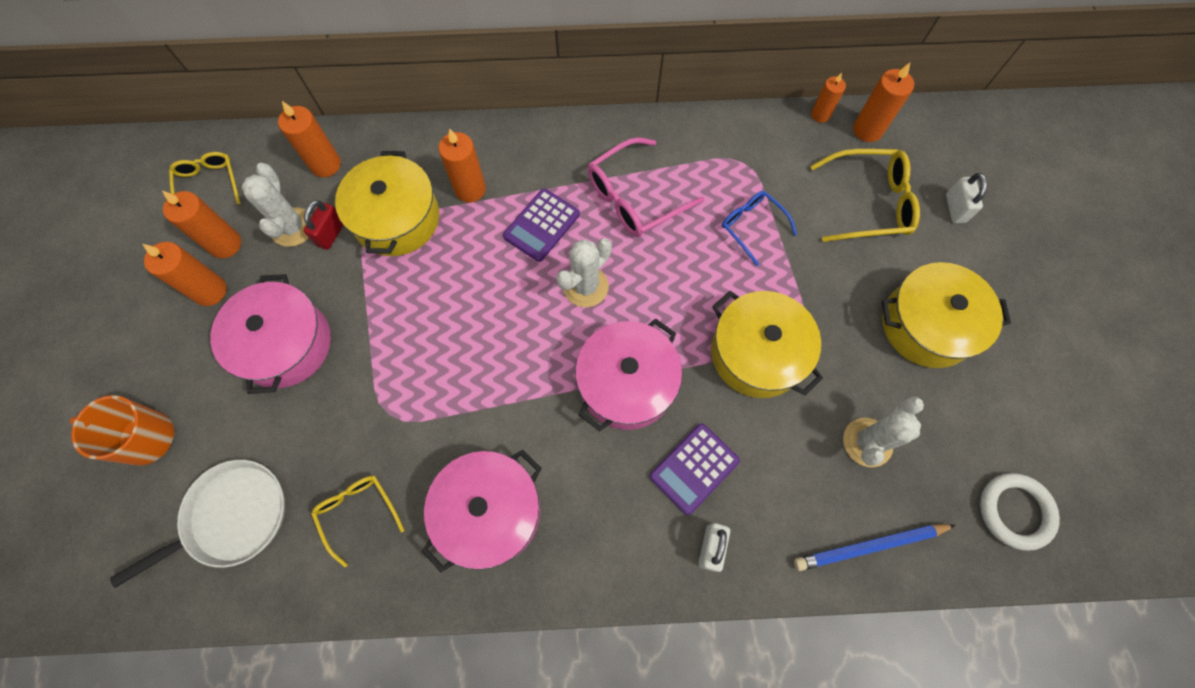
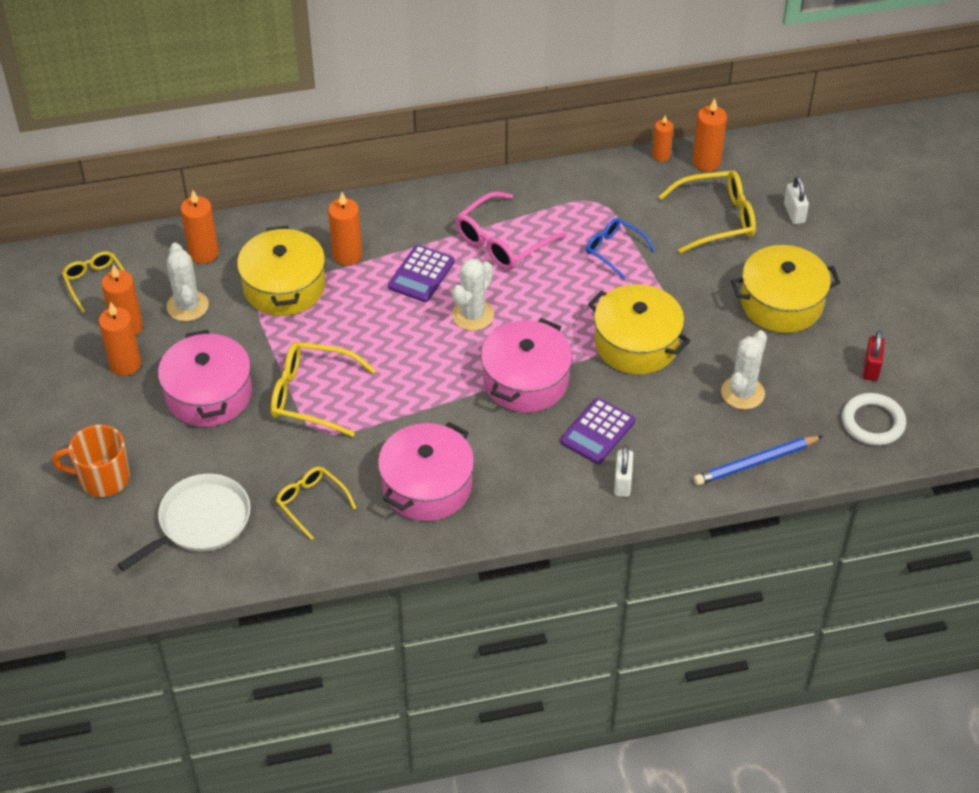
camera: 10 degrees left, 20 degrees down
red padlock [304,200,343,250] -> red padlock moved to [863,330,885,381]
none -> yellow glasses [271,342,376,437]

